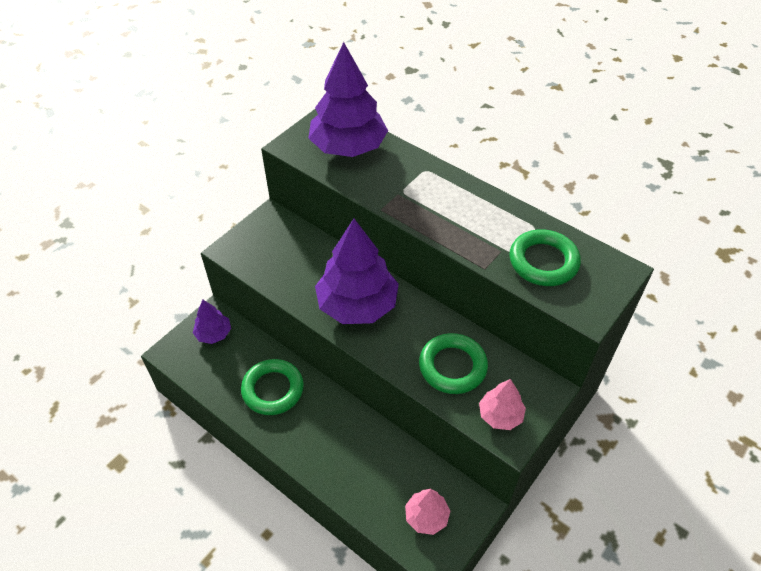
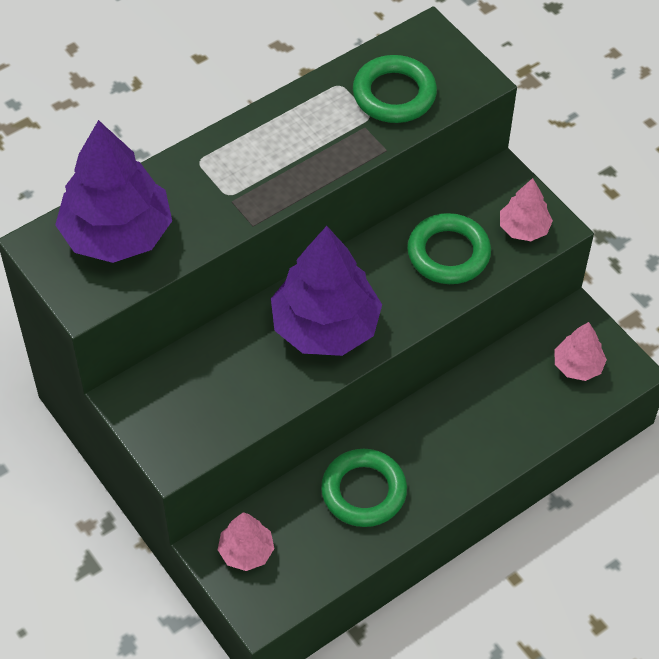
camera: 75 degrees left, 5 degrees up
purple tree [193,300,231,344] -> pink tree [218,512,274,571]

